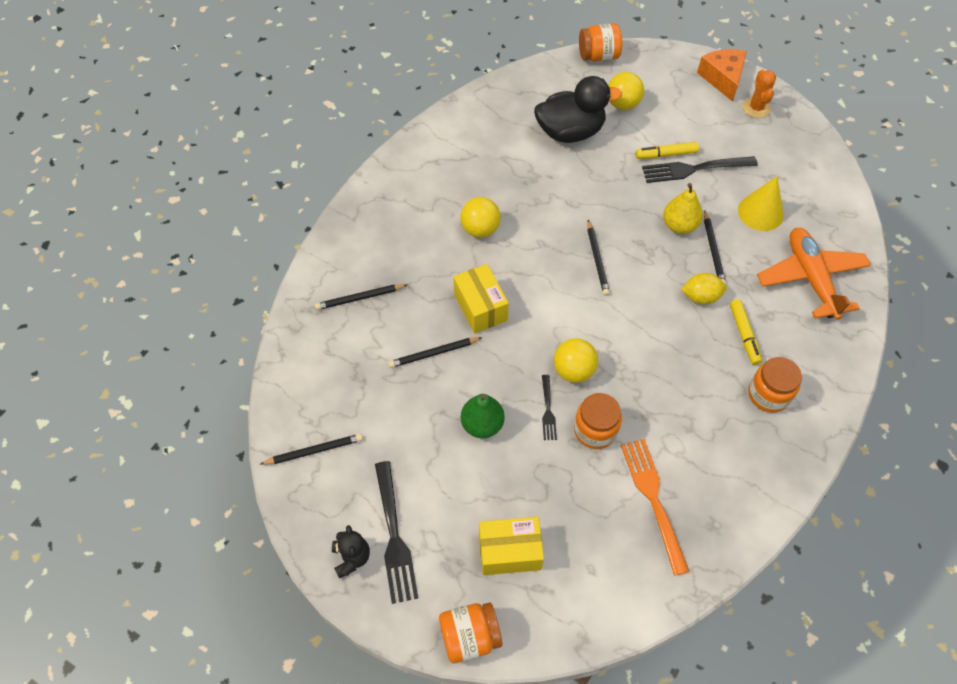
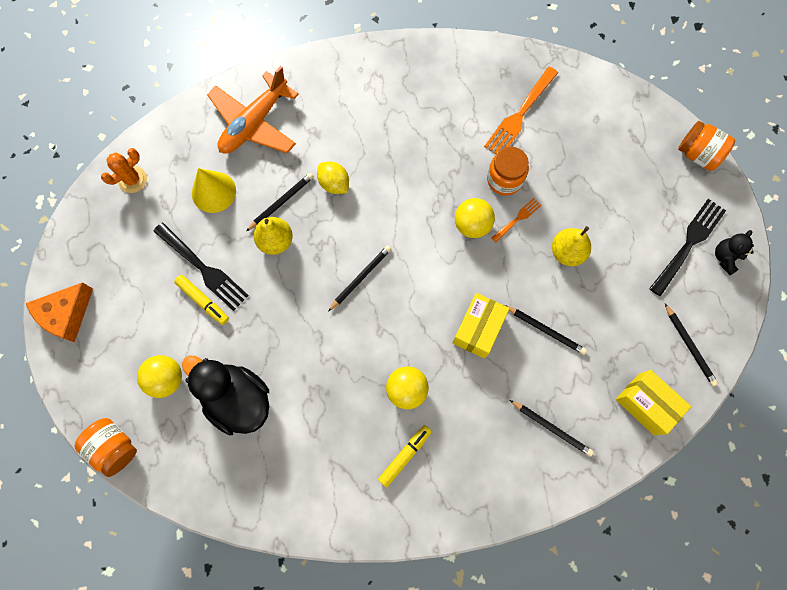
camera: 130 degrees left, 15 degrees up
black pencil [260,434,363,465] -> black pencil turned 150 degrees counterclockwise [665,304,718,386]
green pear [461,394,505,438] -> yellow pear [552,226,591,266]
yellow box [479,517,544,575] -> yellow box moved to [616,370,691,436]
black fork [542,375,557,440] -> orange fork [491,198,541,242]
yellow marker [730,299,762,365] -> yellow marker moved to [378,425,432,487]
orange cactus [743,70,776,118] -> orange cactus moved to [101,148,147,193]
orange jar [748,357,802,413] -> none

